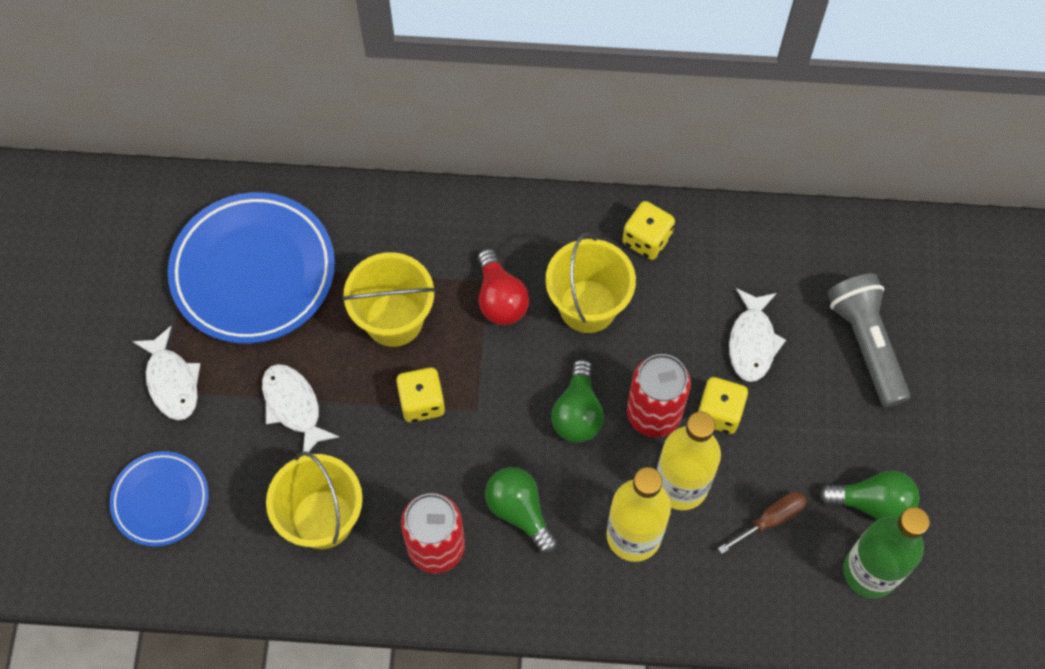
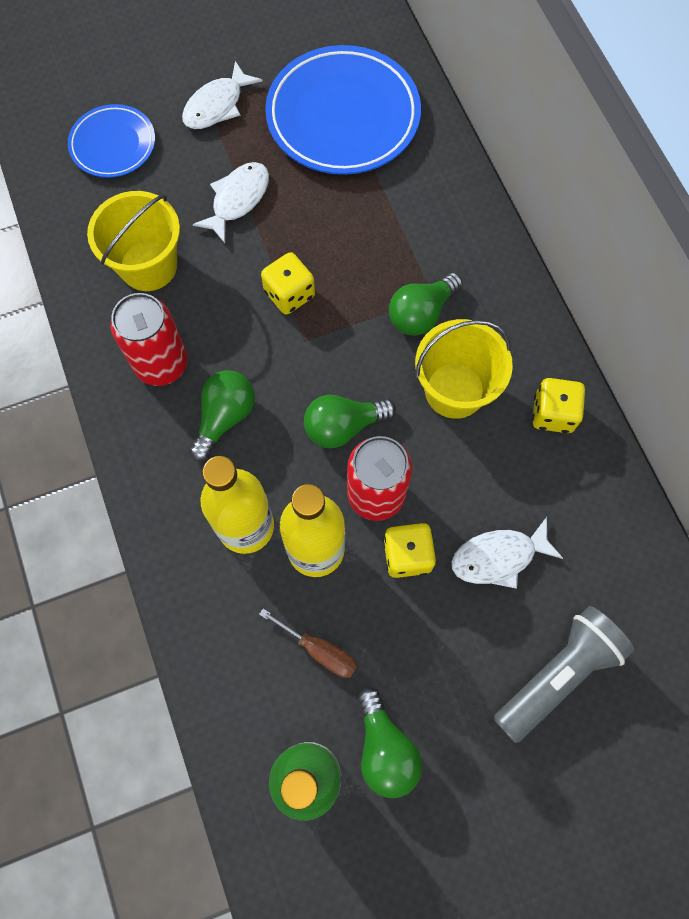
camera: 65 degrees right, 5 degrees up
yellow bucket [342,252,436,347] -> none
red light bulb [478,249,529,325] -> green light bulb [389,273,463,336]

